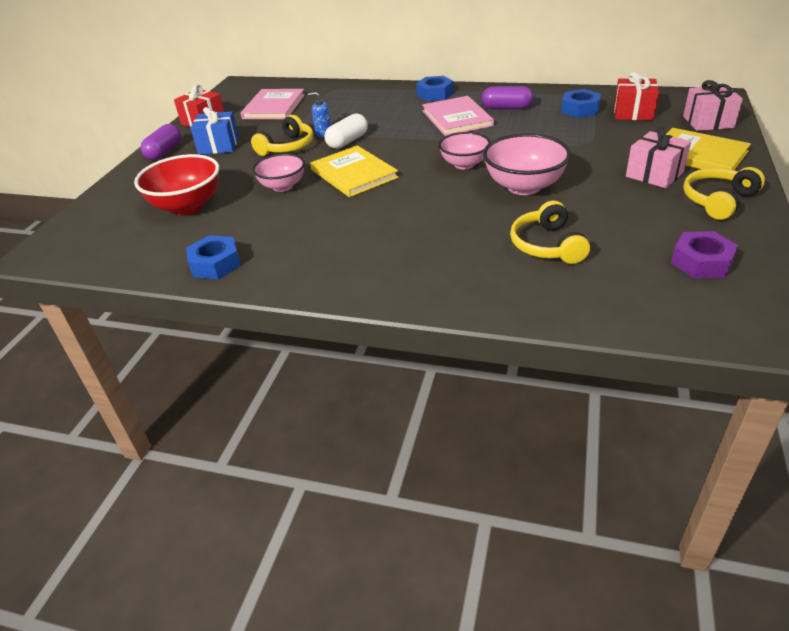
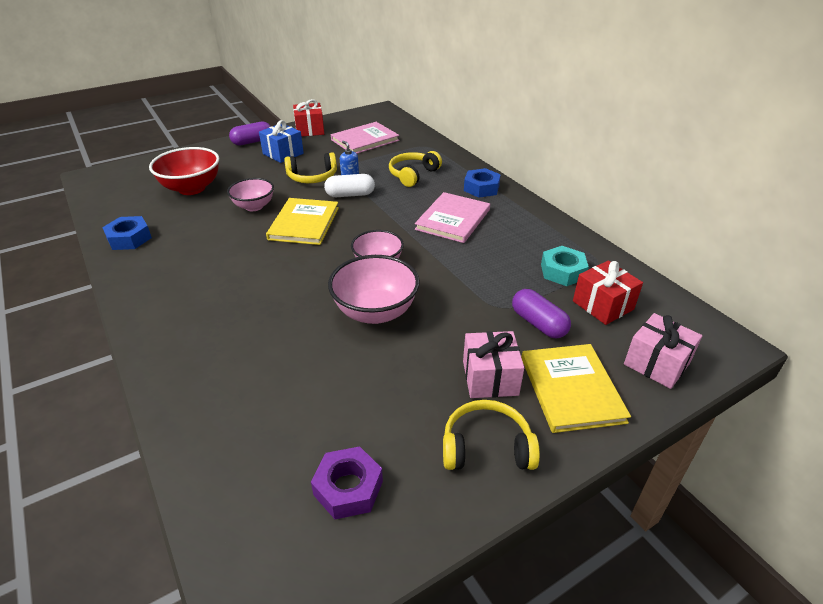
camera: 40 degrees right, 0 degrees up
purple capsule [482,86,533,109] -> purple capsule moved to [512,289,571,338]
yellow headphones [510,201,590,264] -> yellow headphones moved to [389,151,442,187]
blue nut [561,89,601,118] -> turquoise nut [541,246,589,286]

